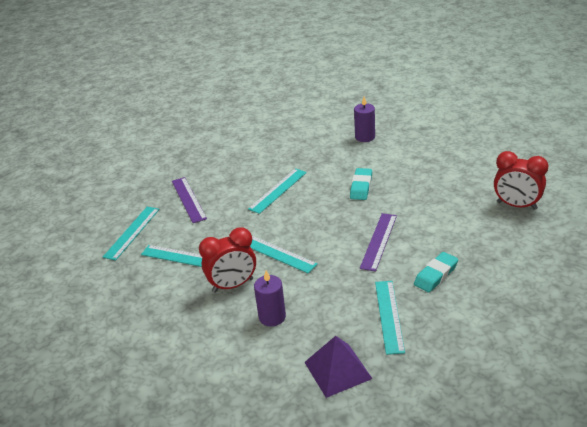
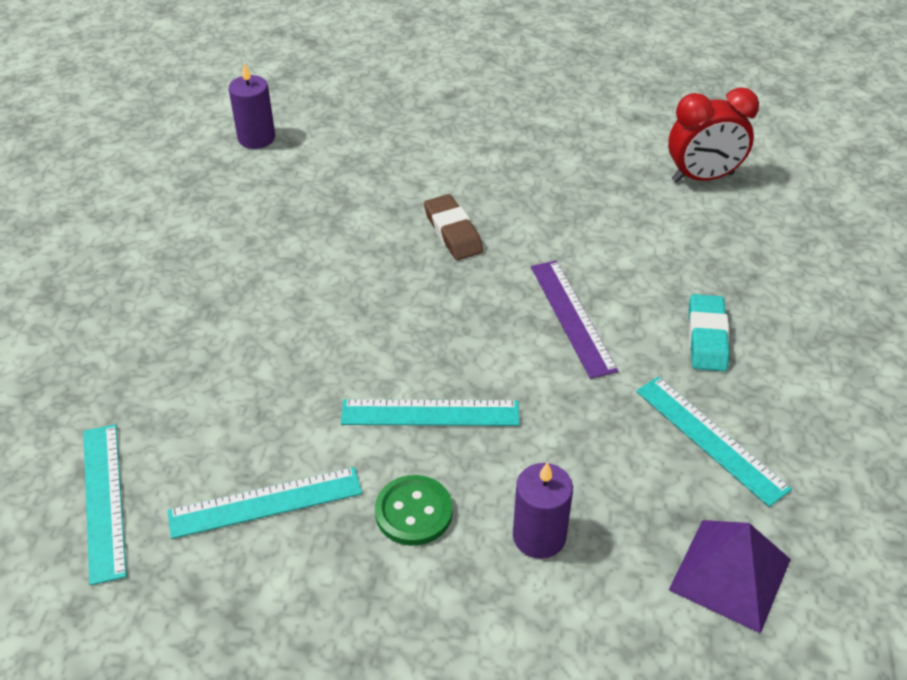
camera: 40 degrees left, 10 degrees up
purple ruler [172,177,207,223] -> none
red clock [199,227,256,293] -> green button [375,475,453,546]
turquoise ruler [248,168,307,214] -> none
turquoise eraser [350,168,372,200] -> brown eraser [424,194,483,260]
purple candle [354,97,375,142] -> purple candle moved to [229,63,275,149]

